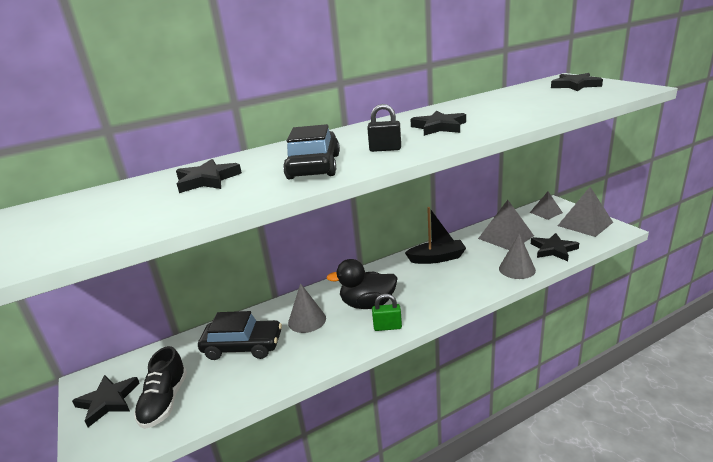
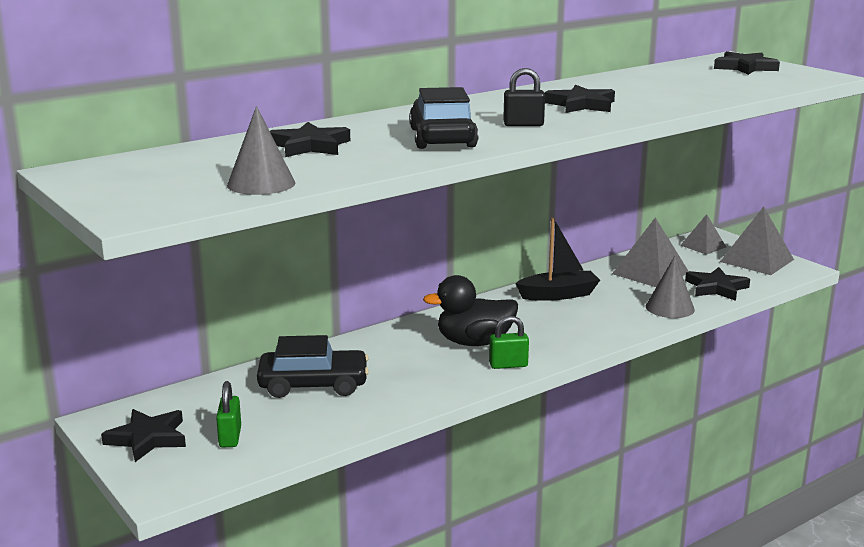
camera: 10 degrees left, 5 degrees down
black shoe [134,346,187,429] -> green padlock [216,381,241,447]
grey cone [288,283,326,333] -> grey cone moved to [227,106,295,195]

